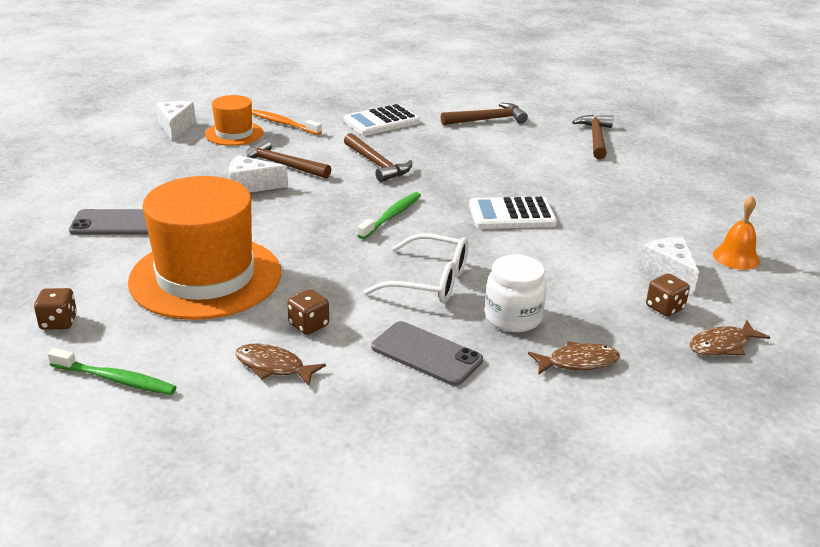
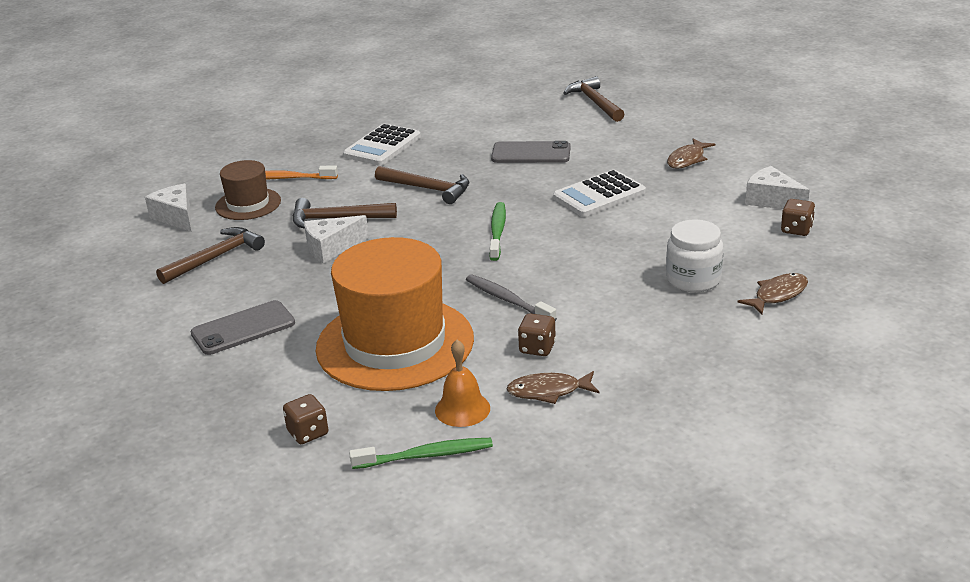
camera: 25 degrees left, 0 degrees up
orange hat [205,95,263,146] -> brown hat [215,160,281,220]
white glasses [364,233,469,303] -> none
grey phone [371,321,483,386] -> grey phone moved to [491,141,571,163]
brown hammer [441,103,528,125] -> brown hammer moved to [156,227,265,284]
brown fish [690,320,770,356] -> brown fish moved to [667,139,715,169]
orange bell [713,196,760,270] -> orange bell moved to [435,340,490,427]
none -> grey toothbrush [466,275,557,321]

